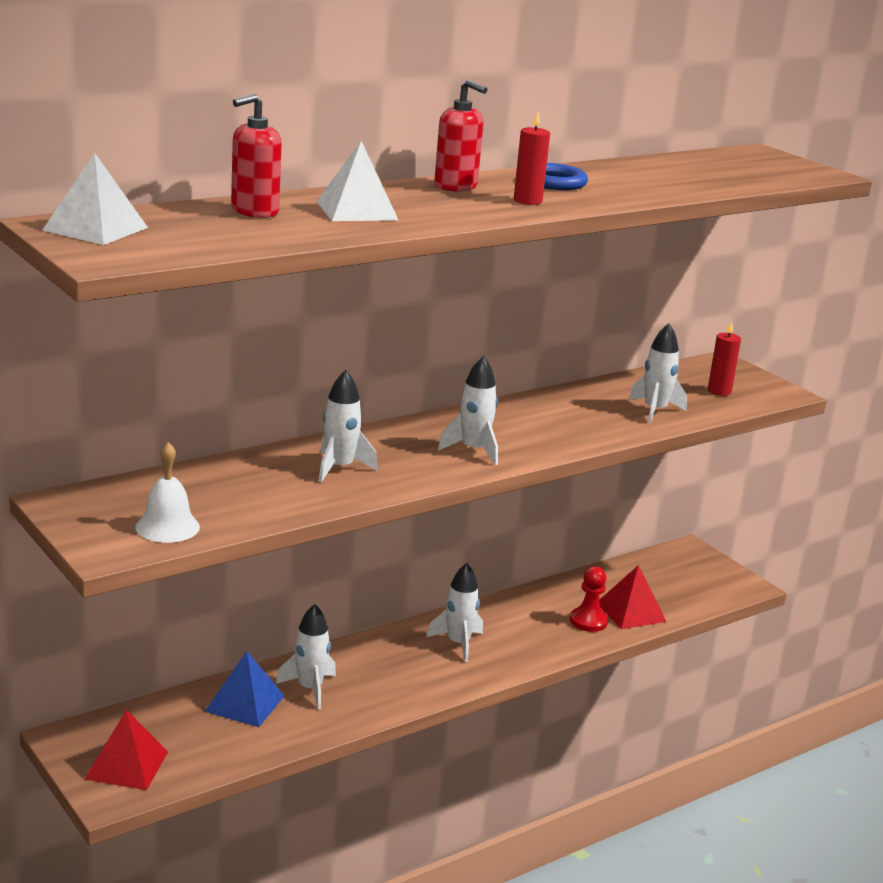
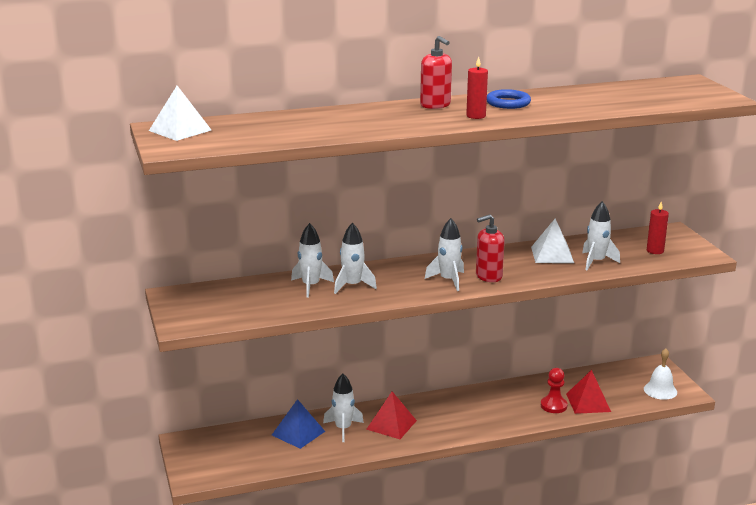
camera: 20 degrees right, 0 degrees up
red pyramid [85,710,168,790] -> red pyramid moved to [366,392,417,439]
white bell [135,442,200,543] -> white bell moved to [644,348,677,400]
red soap dispenser [231,94,282,218] -> red soap dispenser moved to [476,214,505,282]
white pyramid [316,141,399,221] -> white pyramid moved to [531,219,574,263]
white rocket [427,563,483,662] -> white rocket moved to [291,223,334,298]

